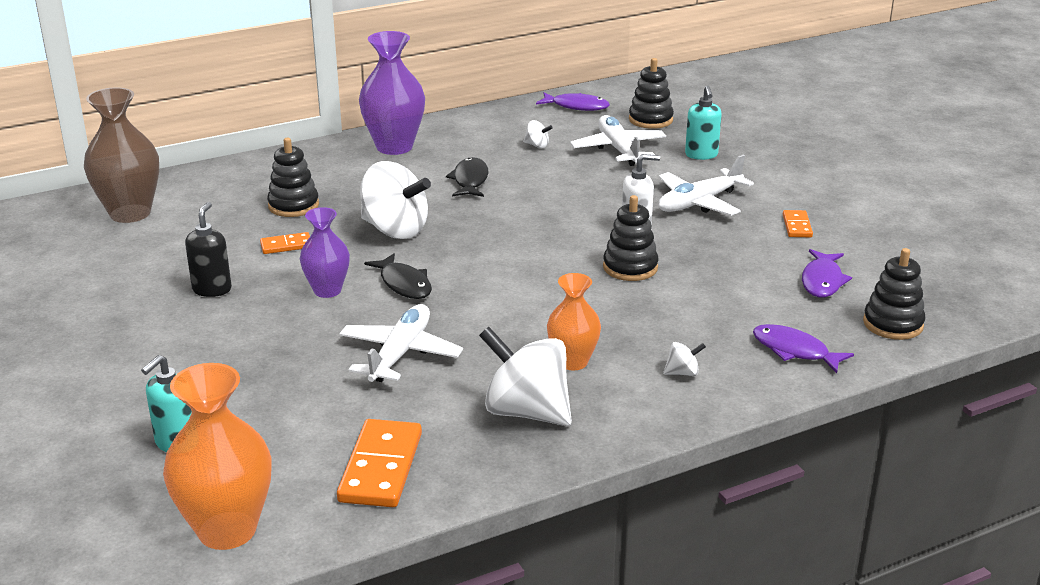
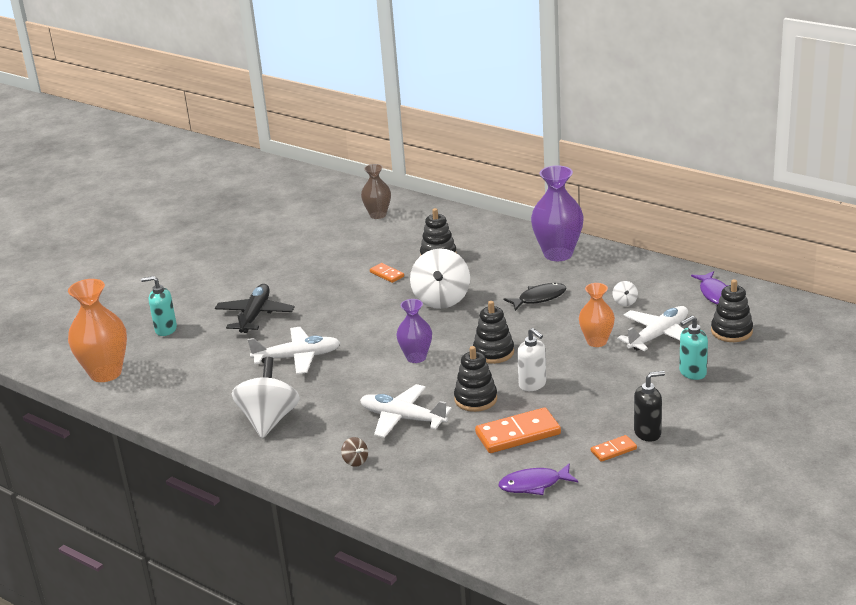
camera: 65 degrees right, 0 degrees up
brown vase [84,87,159,223] -> brown vase [361,164,391,219], size x0.62
black soap dispenser [185,202,232,297] -> black soap dispenser moved to [634,371,665,442]
purple vase [300,207,350,298] -> purple vase moved to [396,299,432,363]
orange domino [337,419,422,507] -> orange domino moved to [475,407,561,453]
black fish [364,253,432,299] -> none
orange vase [547,273,601,370] -> orange vase moved to [579,283,615,347]
white plane [658,155,754,216] -> white plane moved to [360,384,452,438]
white spinning top [663,342,706,376] -> brown spinning top [341,437,368,467]
purple fish [753,324,854,373] -> none
black stacking toy [863,248,925,340] -> black stacking toy moved to [473,301,514,364]
none -> black plane [215,284,294,333]

